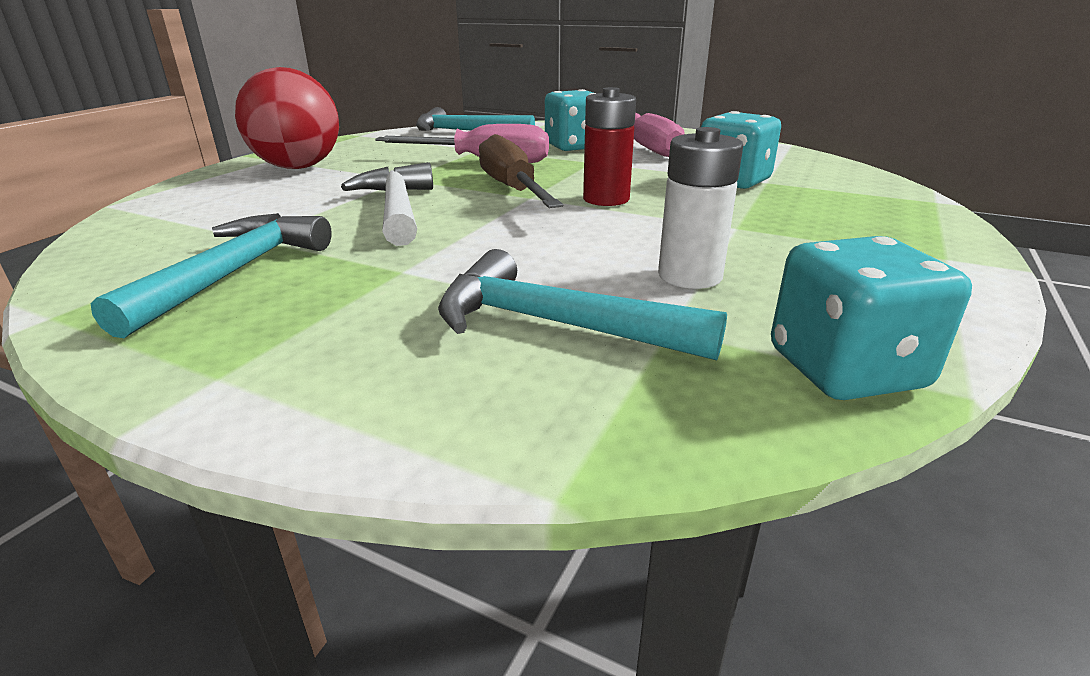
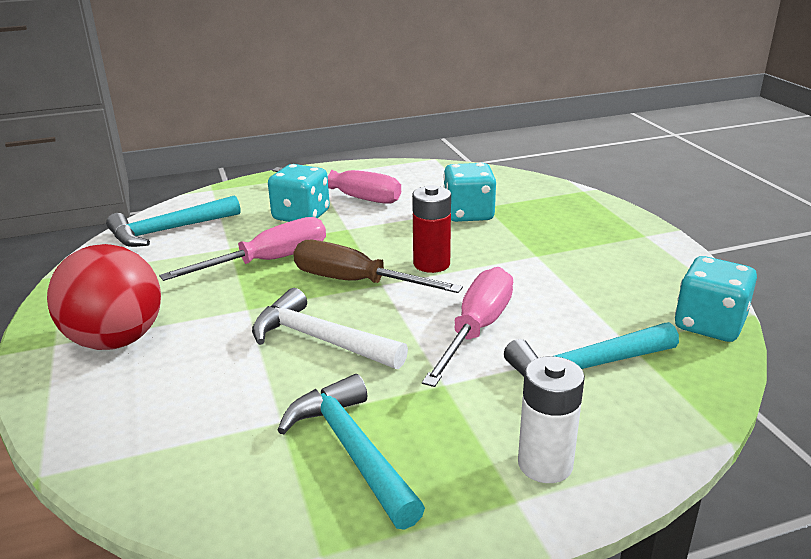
camera: 45 degrees left, 0 degrees up
white battery [658,127,743,289] -> white battery moved to [518,356,585,483]
none -> pink screwdriver [422,267,513,387]

